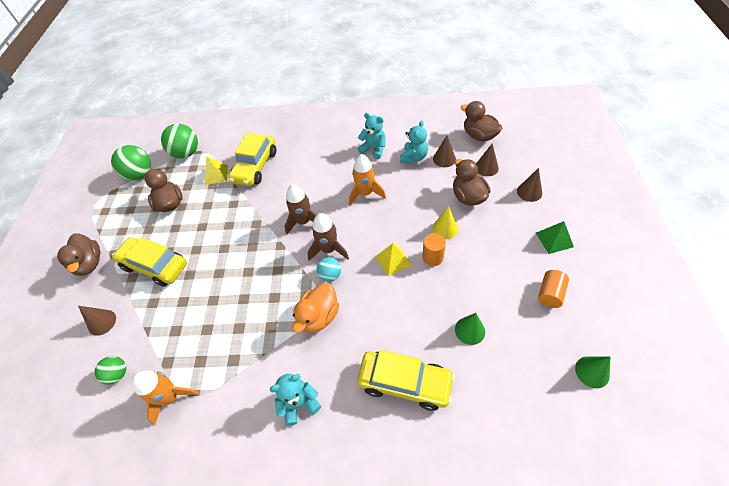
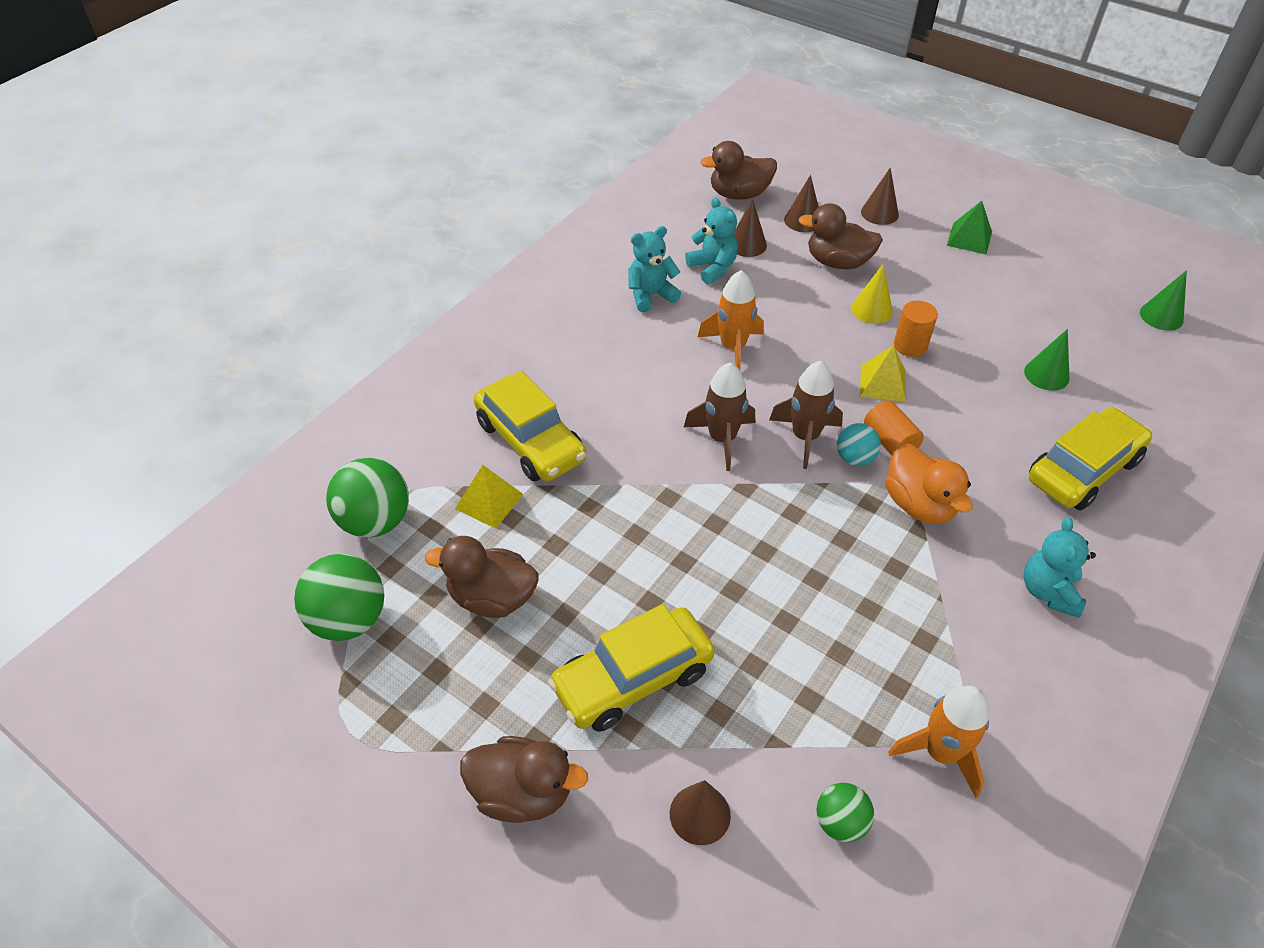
camera: 60 degrees left, 5 degrees down
orange cylinder [538,270,569,308] -> orange cylinder moved to [864,400,924,456]

